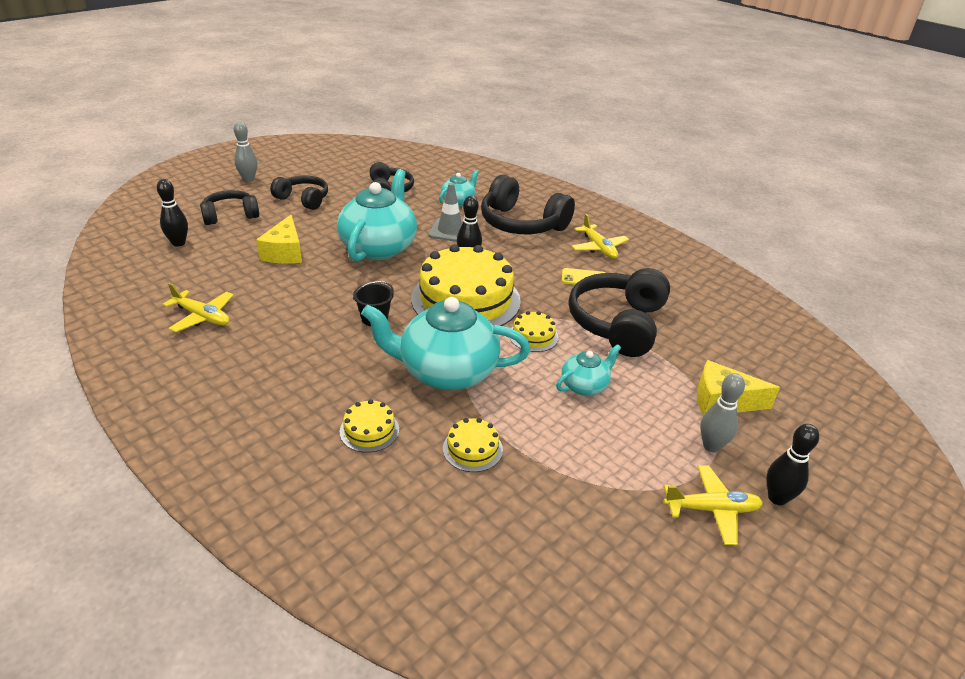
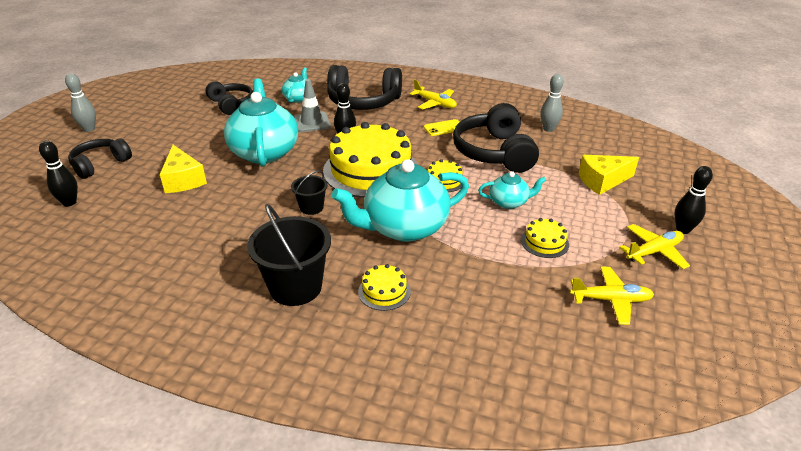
camera: 25 degrees left, 0 degrees up
yellow plane [162,283,233,332] -> yellow plane moved to [570,267,654,325]
black headphones [270,176,328,210] -> none
yellow cake [443,418,503,472] -> yellow cake moved to [521,218,569,258]
turquoise teapot [556,344,621,395] -> turquoise teapot turned 60 degrees clockwise [478,171,546,209]
grey bowling pin [700,373,745,453] -> grey bowling pin moved to [540,74,564,132]
none -> black bucket [247,204,331,306]

